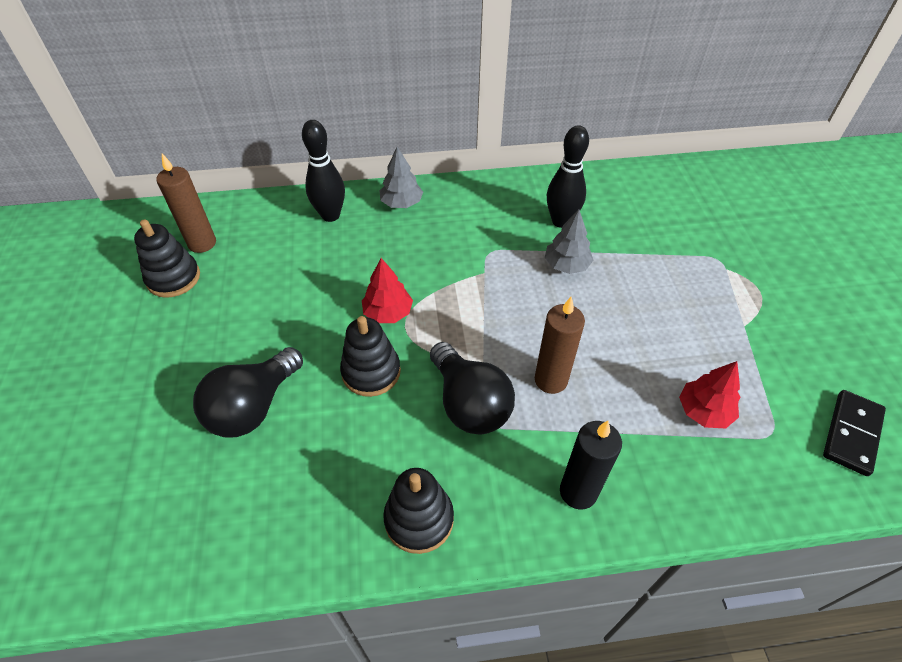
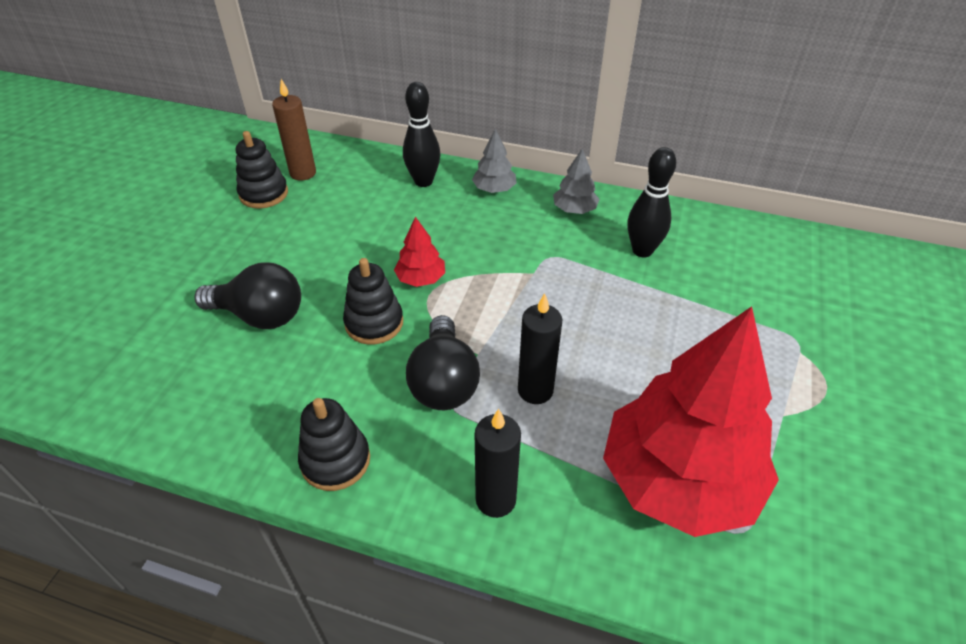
camera: 25 degrees right, 5 degrees down
black light bulb [193,347,303,438] -> black light bulb turned 135 degrees counterclockwise [194,262,301,329]
brown candle [535,297,585,394] -> black candle [518,293,562,404]
grey tree [545,209,593,274] -> grey tree moved to [553,149,600,214]
red tree [679,361,740,428] -> red tree [603,306,779,537], size x2.46
black domino [823,390,886,476] -> none

